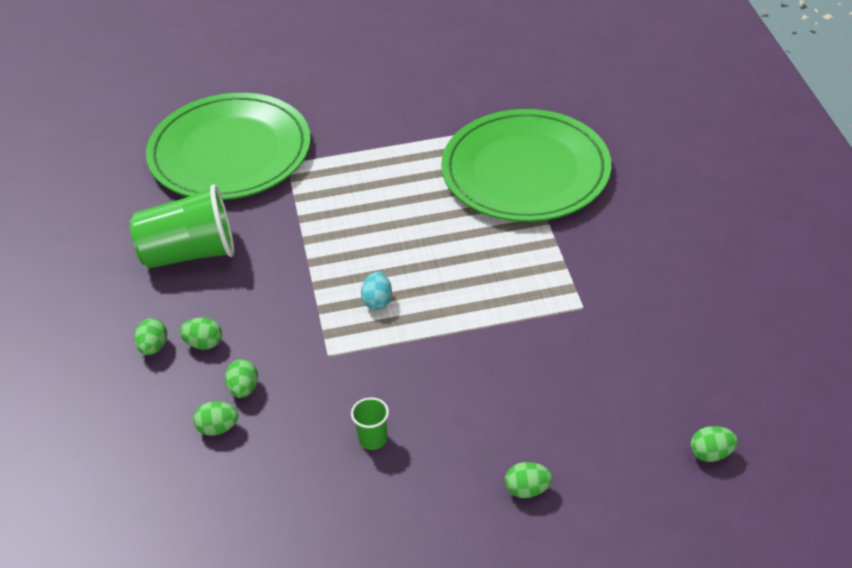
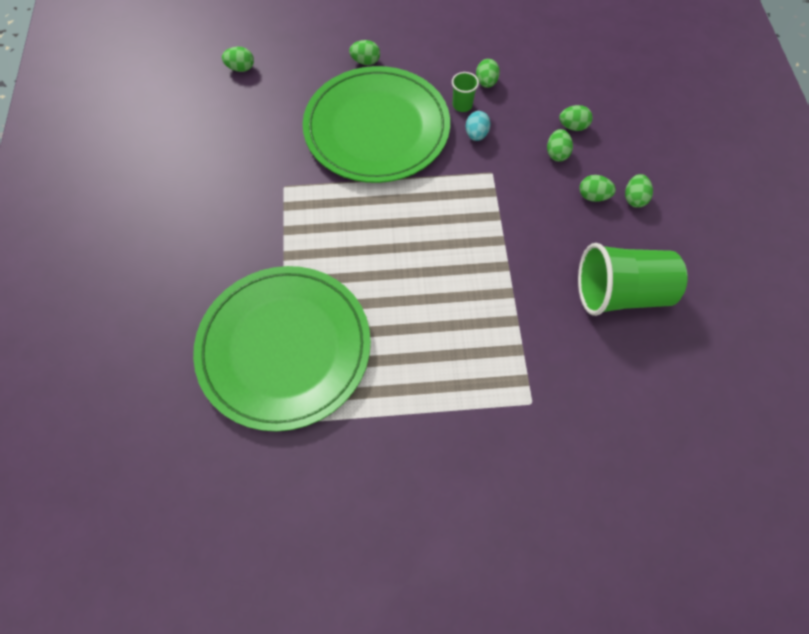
camera: 175 degrees left, 20 degrees up
green plate [146,93,311,200] -> green plate moved to [303,66,450,183]
turquoise egg [361,272,392,310] -> turquoise egg moved to [466,111,491,141]
none -> green egg [476,59,500,88]

